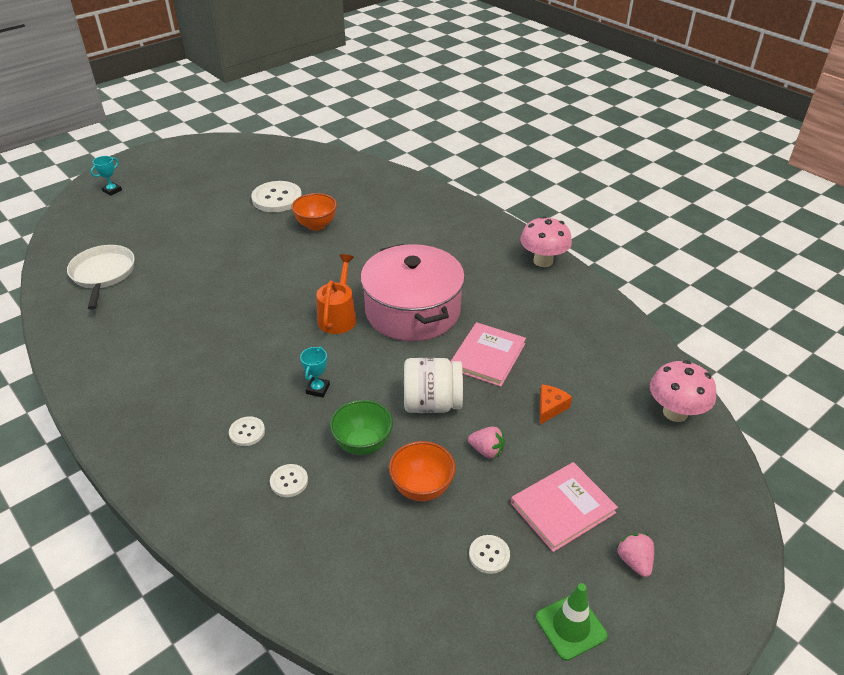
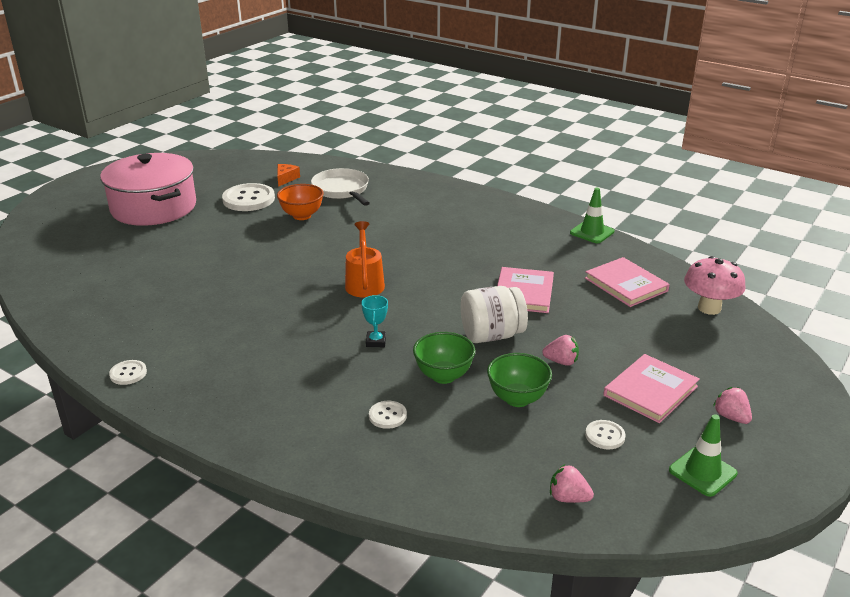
camera: 15 degrees left, 10 degrees down
white pan [67,245,135,310] -> white pan moved to [311,168,370,206]
turquoise trophy [91,156,122,196] -> none
white button [229,416,265,446] -> white button moved to [109,360,147,385]
pink pot [360,244,465,341] -> pink pot moved to [100,153,196,226]
orange bowl [389,441,456,501] -> green bowl [487,353,552,407]
pink mushroom [520,216,572,267] -> none
orange cheese [540,385,572,424] -> orange cheese moved to [277,164,300,187]
none -> pink strawberry [550,464,594,503]
none -> green traffic cone [570,188,615,243]
none -> pink book [585,257,670,307]

